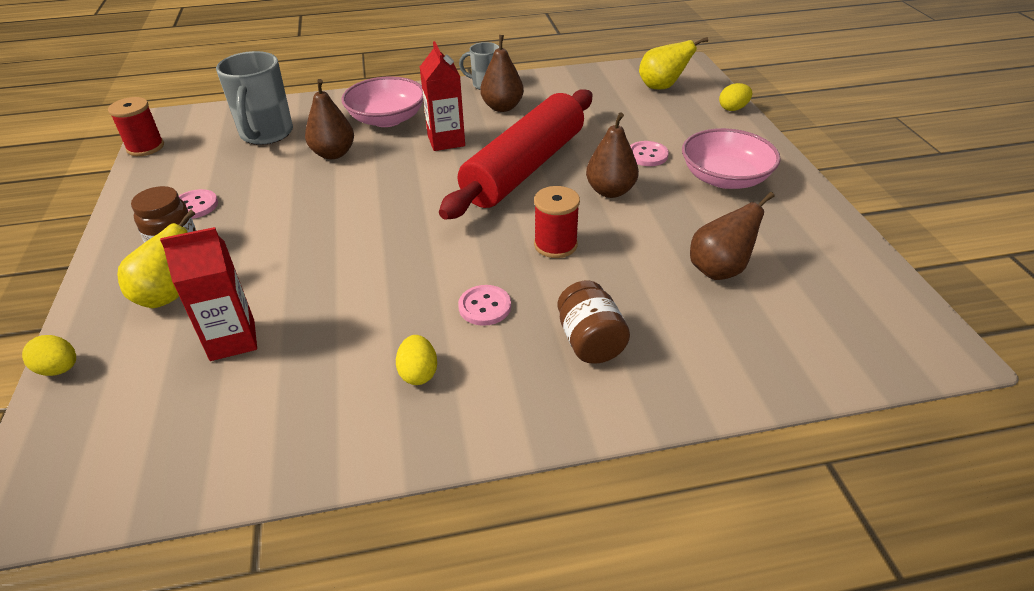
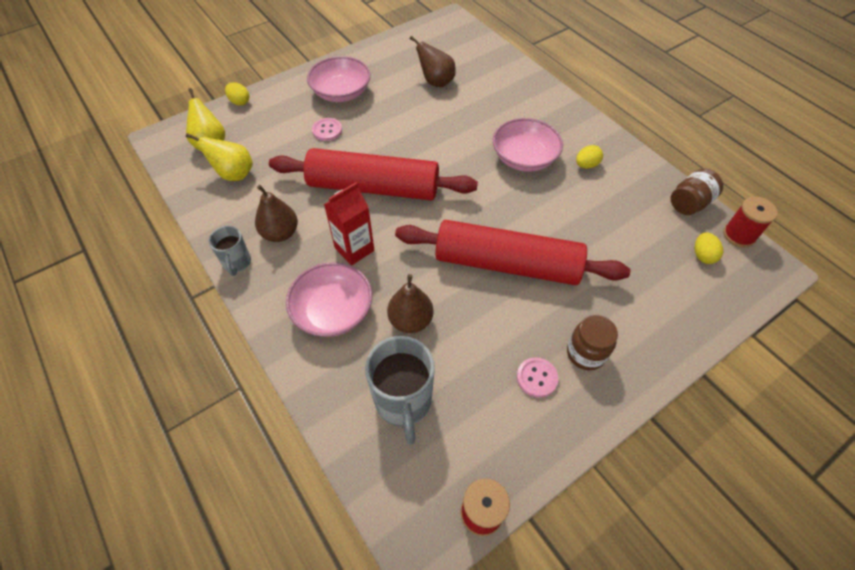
camera: 115 degrees left, 15 degrees up
yellow egg [22,335,76,376] -> yellow egg moved to [695,232,723,264]
yellow pear [117,210,196,308] -> yellow pear moved to [186,133,253,181]
red carton [160,227,257,361] -> none
grey mug [216,51,293,145] -> grey mug turned 105 degrees clockwise [365,336,435,445]
pink button [458,285,511,326] -> pink bowl [493,118,563,172]
red spool [534,186,580,258] -> red spool moved to [723,196,778,248]
brown jar [558,281,630,364] -> brown jar moved to [671,169,723,215]
brown pear [586,113,639,198] -> none
none -> red rolling pin [395,220,631,285]

